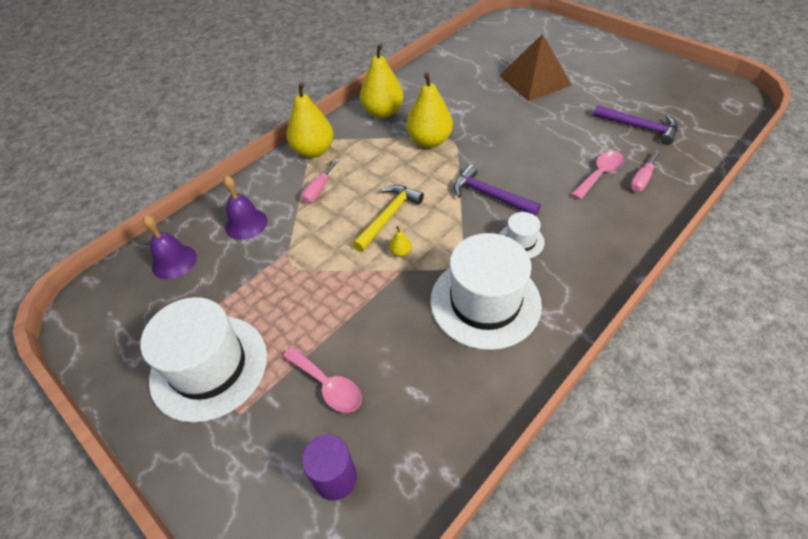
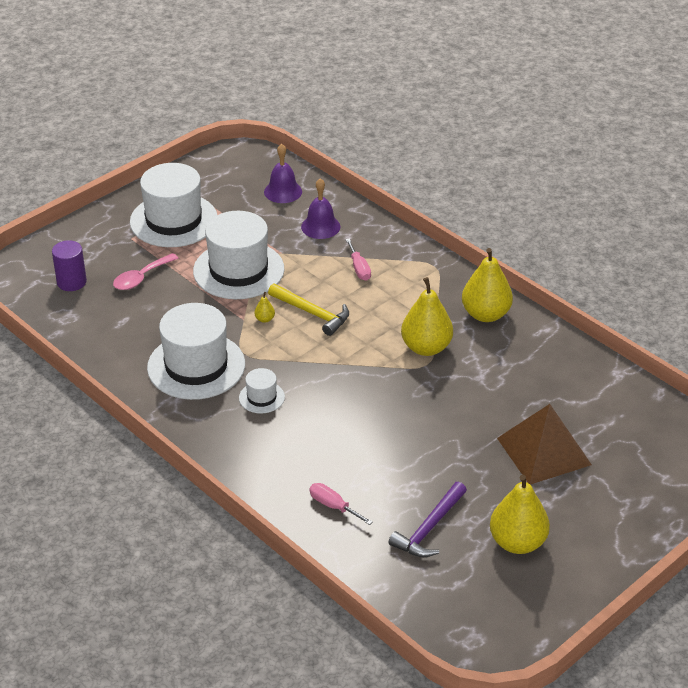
camera: 90 degrees right, 10 degrees down
yellow pear [287,82,334,158] -> yellow pear moved to [490,475,550,554]
pink screwdriver [302,159,339,203] -> pink screwdriver turned 135 degrees counterclockwise [346,238,371,281]
purple hammer [453,165,541,216] -> none
pink spoon [571,151,625,200] -> none
none -> white hat [193,211,284,299]

